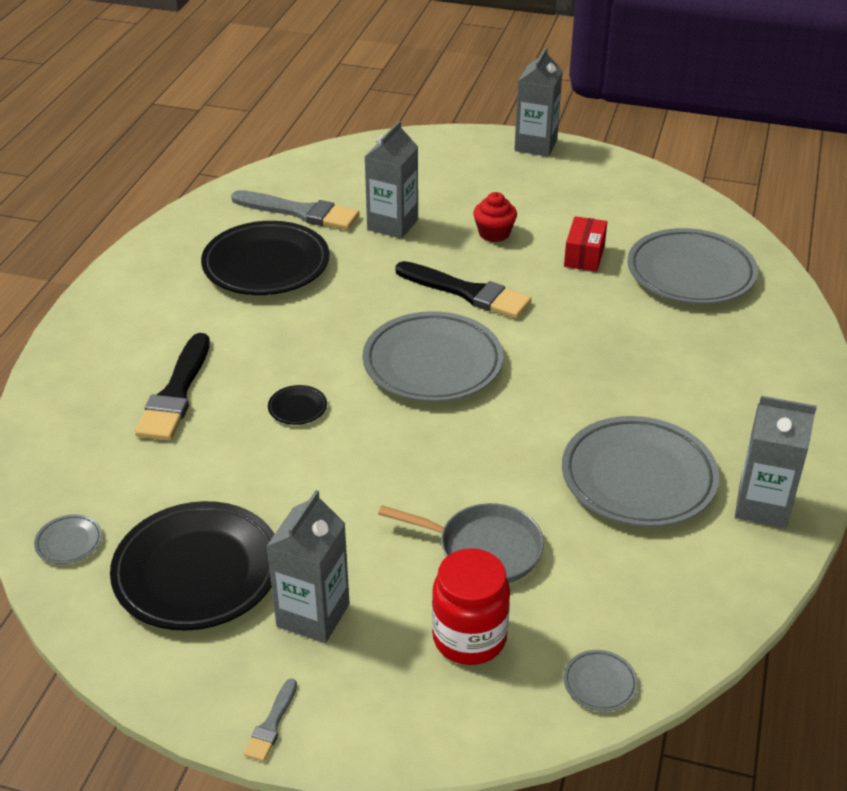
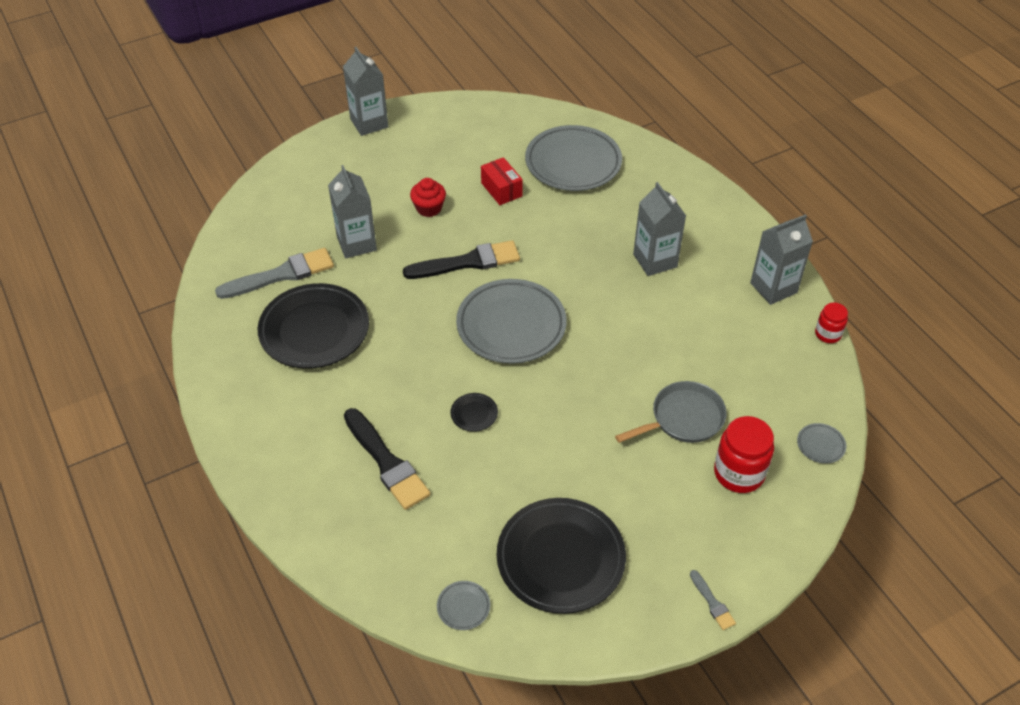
camera: 45 degrees left, 10 degrees up
grey carton [266,490,350,643] -> grey carton moved to [633,182,686,276]
grey plate [562,416,720,527] -> none
none -> red jar [815,303,848,343]

